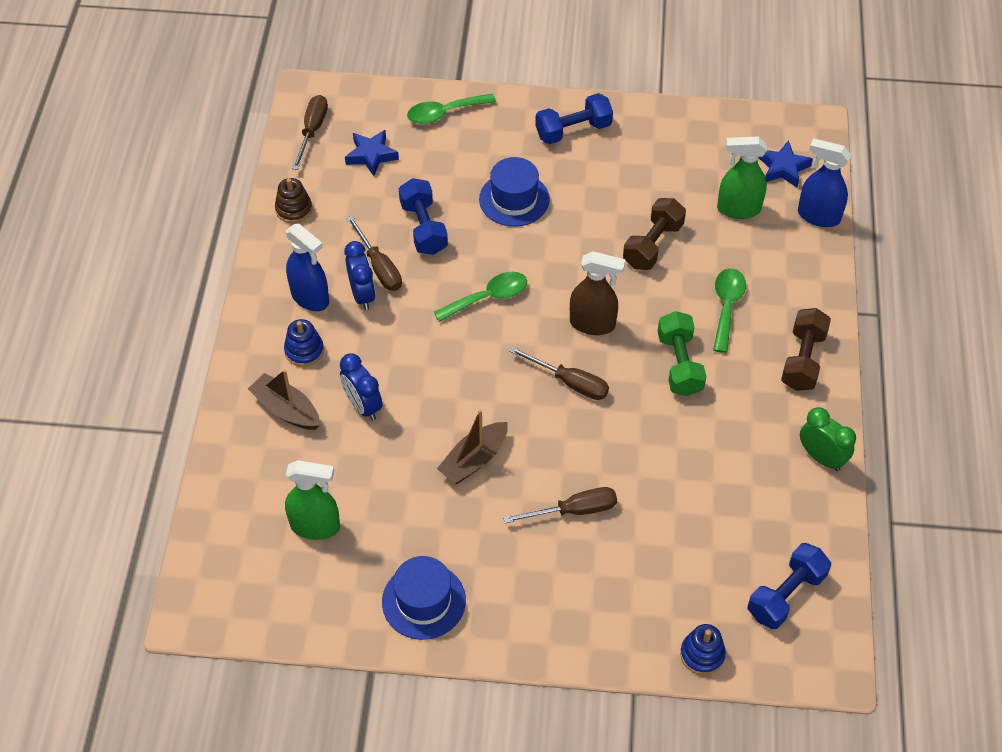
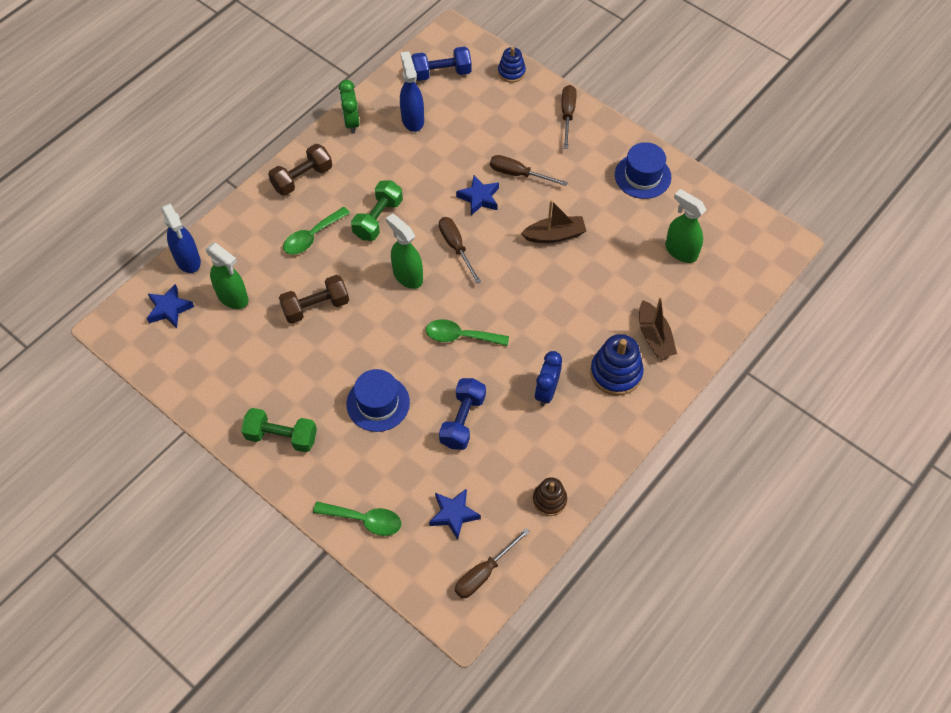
camera: 145 degrees left, 5 degrees up
blue stacking toy [284,319,324,367] -> blue stacking toy [590,334,644,396], size x1.61
blue spray bottle [286,223,329,311] -> blue spray bottle moved to [400,51,424,132]
blue clock [340,353,383,421] -> none
brown screwdriver [347,216,402,291] -> brown screwdriver moved to [561,85,576,149]
blue dumbbell [535,93,613,144] -> green dumbbell [241,408,317,452]
brown spray bottle [570,251,625,335] -> green spray bottle [386,214,423,289]
none -> blue star [456,175,499,215]

